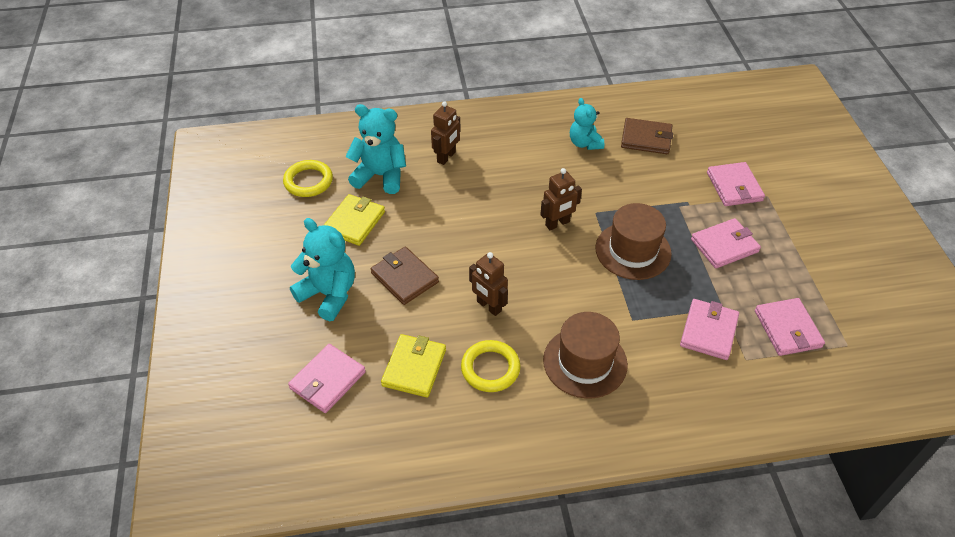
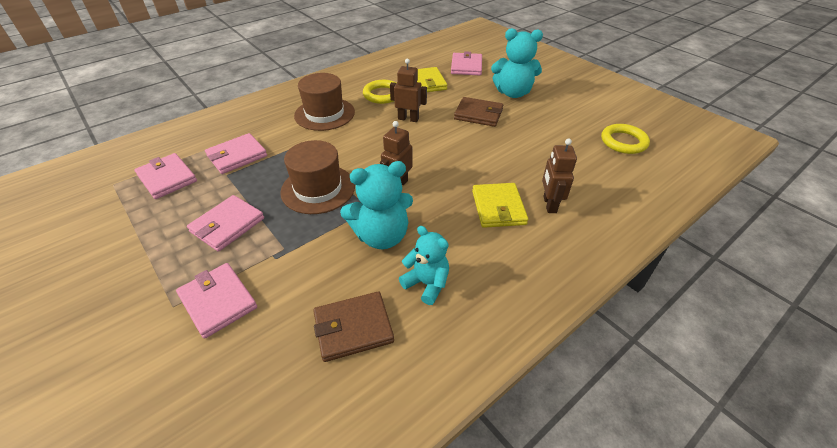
camera: 150 degrees right, 5 degrees down
yellow wallet [324,194,385,246] -> yellow wallet moved to [472,183,528,228]
turquoise teddy bear [346,104,406,194] -> turquoise teddy bear moved to [340,161,413,249]
pink wallet [680,299,739,360] -> pink wallet turned 60 degrees clockwise [205,133,267,174]

